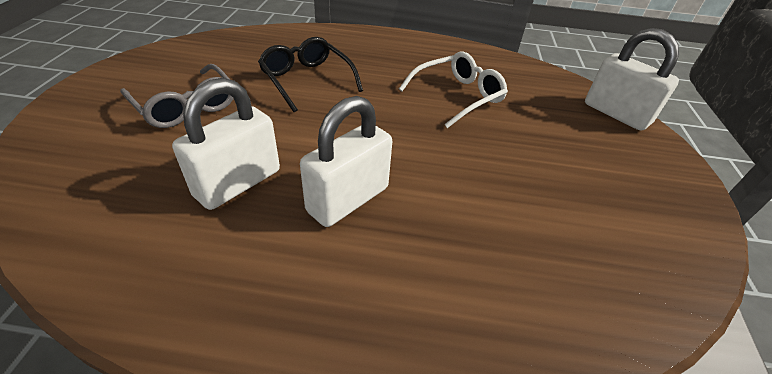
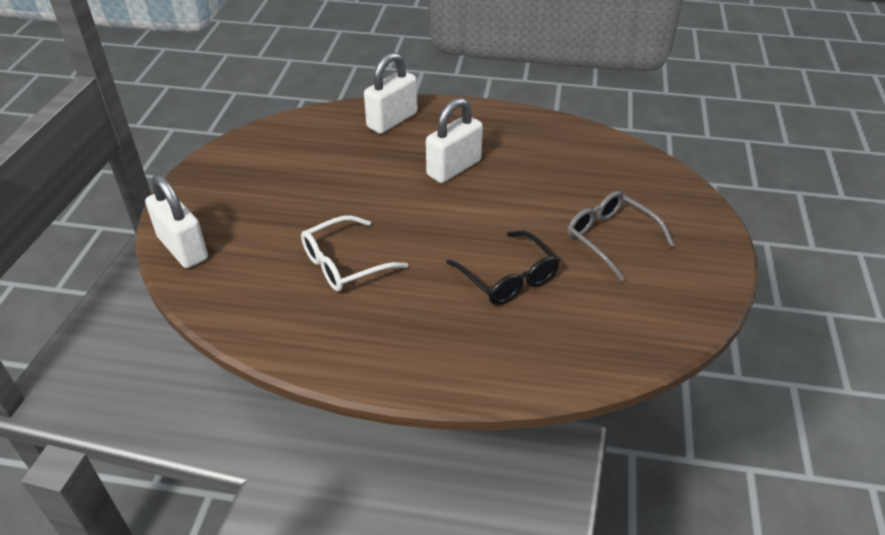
camera: 175 degrees left, 0 degrees up
white padlock [172,78,280,210] -> white padlock moved to [364,52,418,134]

